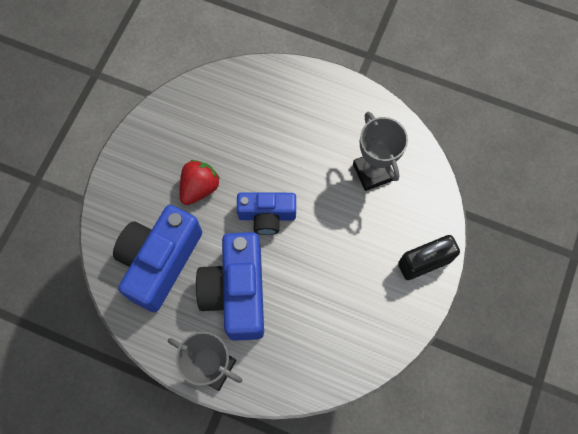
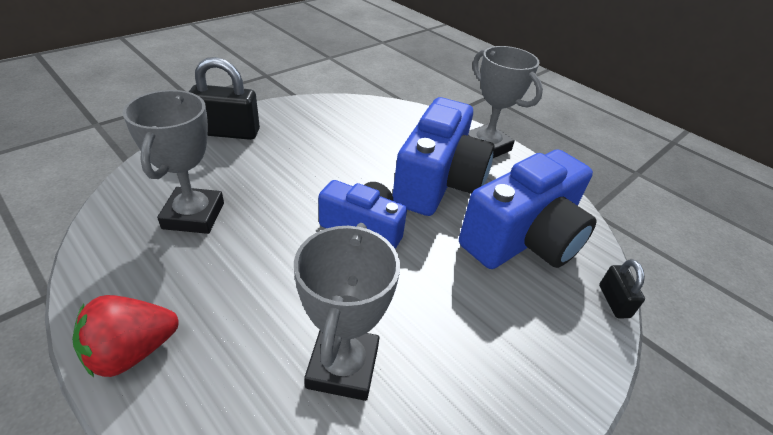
camera: 160 degrees left, 30 degrees down
red strawberry [179,160,220,205] -> red strawberry moved to [72,295,179,377]
none -> grey trophy [294,223,400,401]
none -> black padlock [599,259,645,318]

